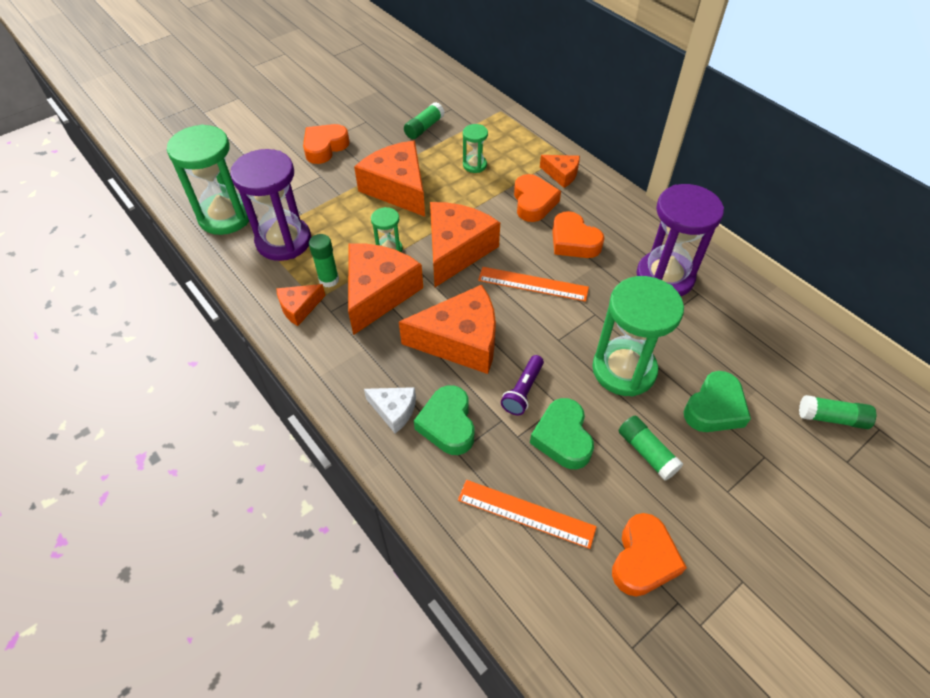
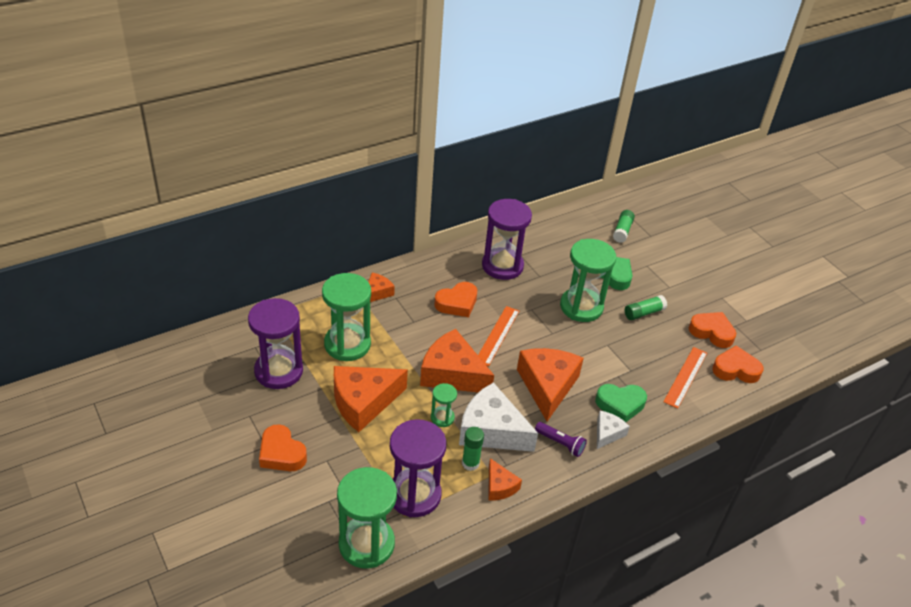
camera: 85 degrees left, 10 degrees down
orange cheese [348,243,423,335] -> white cheese [459,382,538,452]
green glue stick [404,102,445,139] -> purple hourglass [248,298,303,389]
green hourglass [463,124,488,173] -> green hourglass [322,273,371,361], size x2.07
purple flashlight [501,355,544,415] -> purple flashlight moved to [535,422,587,457]
orange heart [514,174,561,222] -> orange heart moved to [712,346,764,383]
green heart [530,398,594,469] -> none

